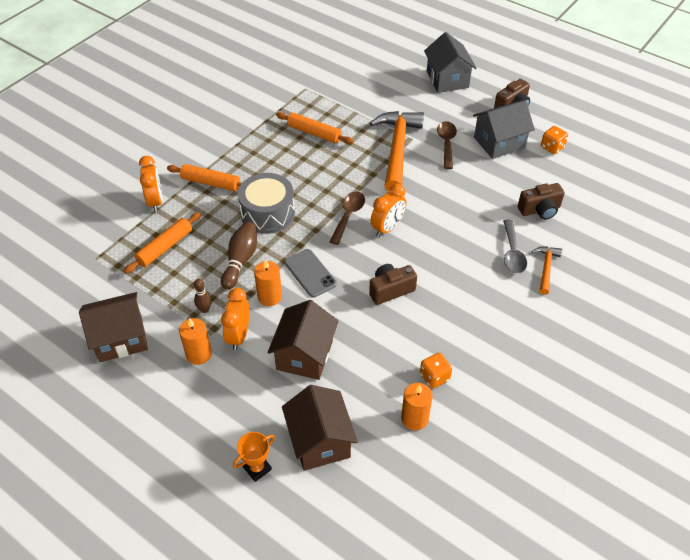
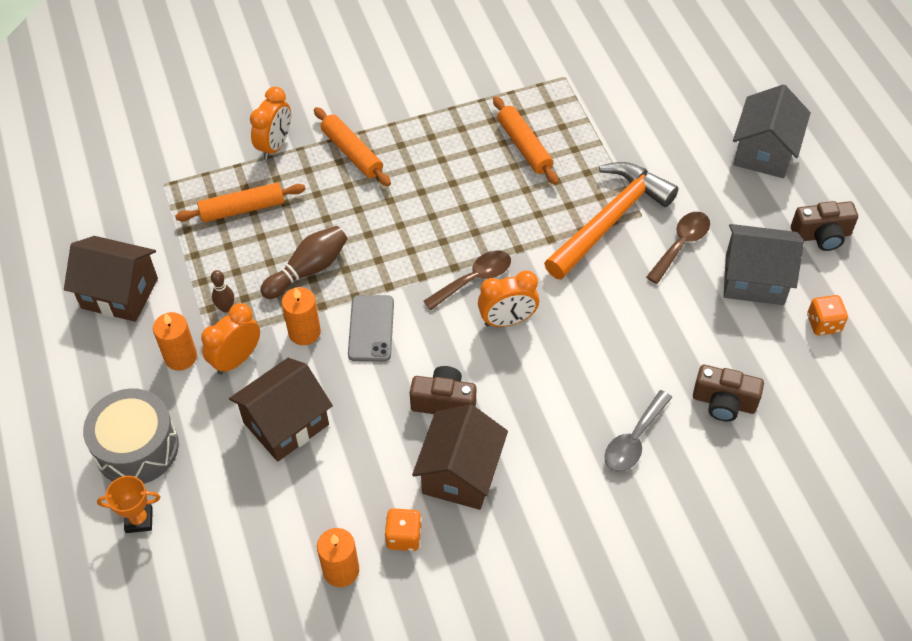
camera: 35 degrees right, 5 degrees up
grey drum [238,173,295,234] -> grey drum moved to [83,389,179,484]
brown house [282,385,358,471] -> brown house moved to [412,404,508,510]
orange hammer [532,246,562,295] -> none

